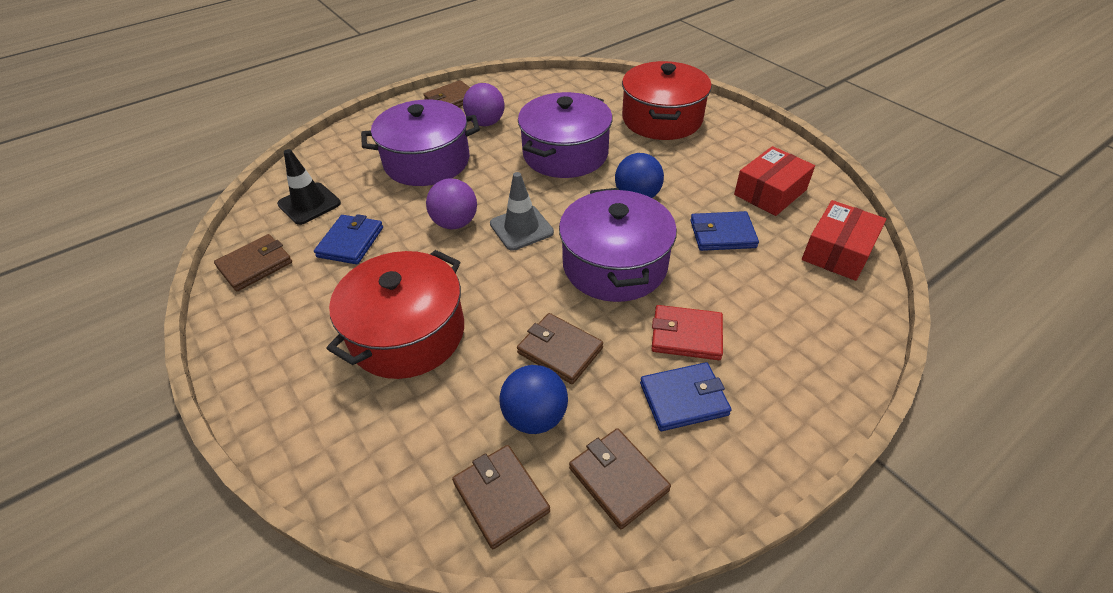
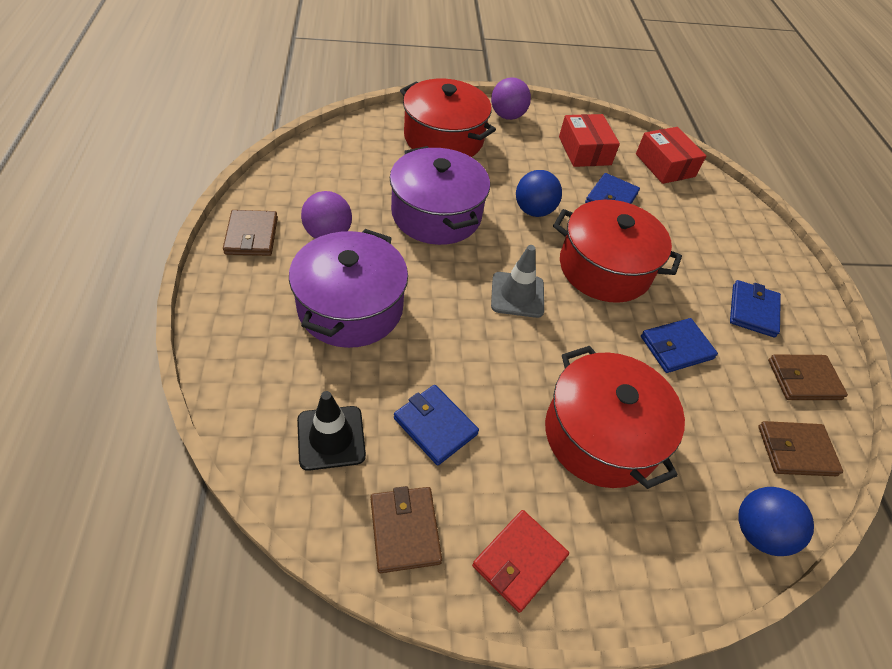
camera: 65 degrees left, 5 degrees up
purple ball [426,178,477,229] -> purple ball moved to [491,77,531,120]
blue ball [499,365,568,434] -> blue ball moved to [738,487,814,556]
brown wallet [517,313,603,384] -> blue wallet [641,318,718,373]
purple pot [559,188,677,302] -> red pot [553,200,682,303]
red wallet [652,305,723,360] -> red wallet moved to [472,510,569,613]

